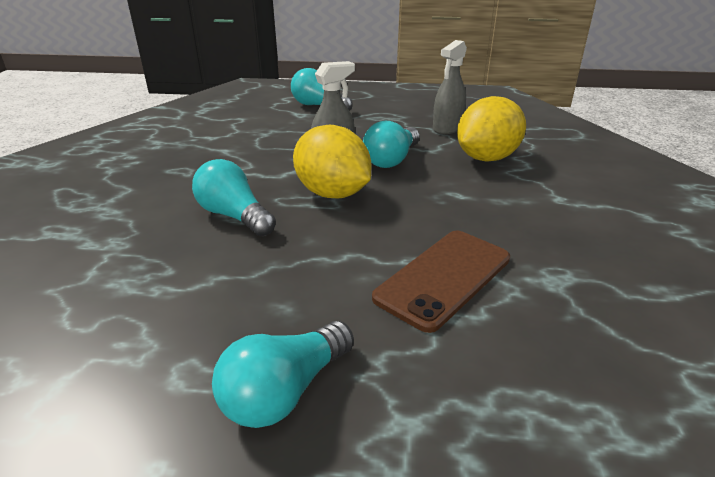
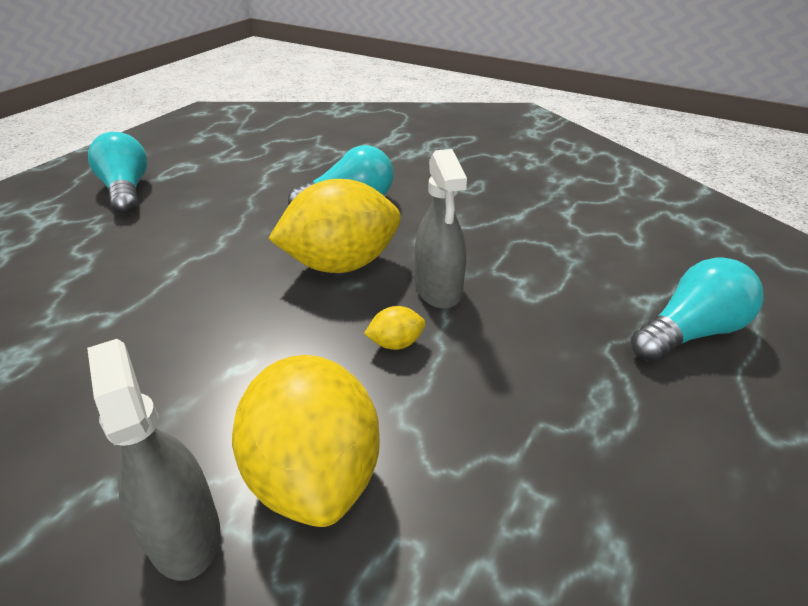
camera: 115 degrees right, 5 degrees up
turquoise light bulb [363,121,420,168] -> yellow lemon [364,306,425,350]
brown phone [372,231,510,333] -> none
grey spray bottle [433,40,467,134] -> grey spray bottle moved to [87,339,220,581]

